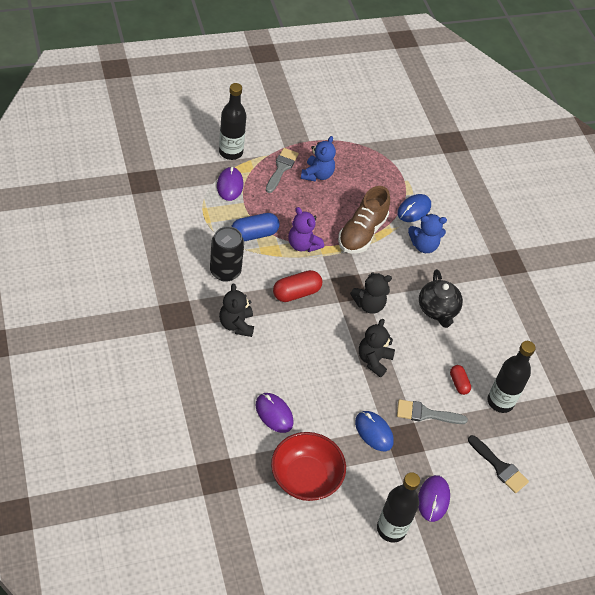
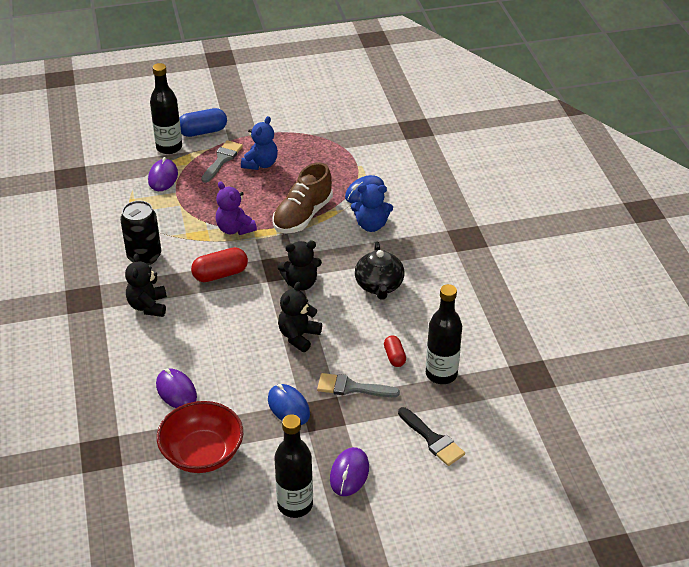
camera: 10 degrees right, 10 degrees down
blue capsule [231,213,280,241] -> blue capsule moved to [180,108,227,137]

